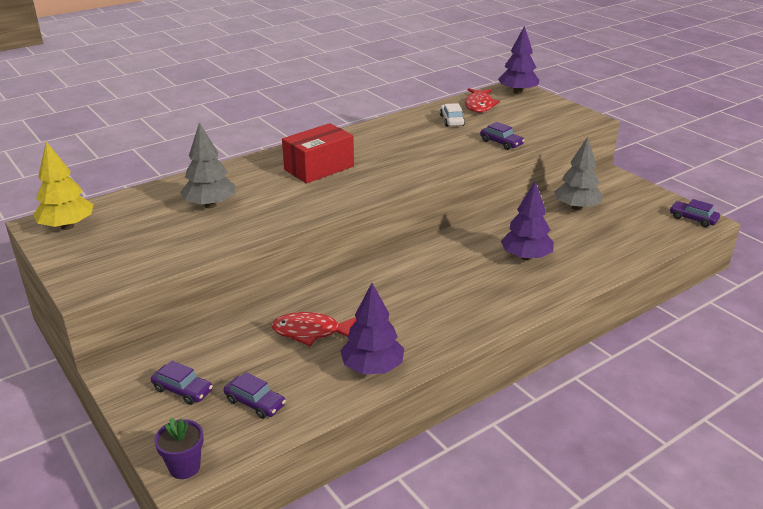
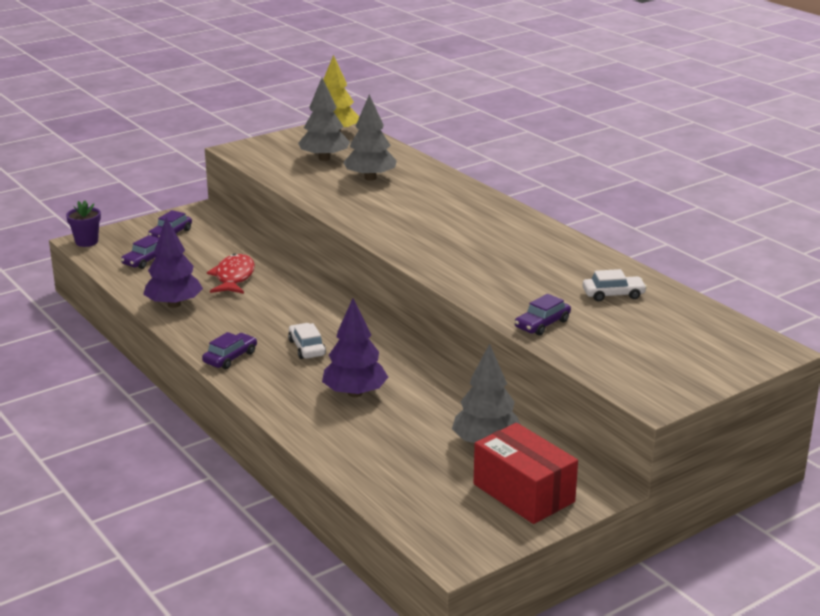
camera: 90 degrees right, 5 degrees down
red box [282,123,354,183] -> red box moved to [474,423,578,524]
red fish [465,88,500,113] -> none
purple tree [498,26,539,94] -> none
purple car [670,199,720,227] -> purple car moved to [202,332,257,369]
none -> white car [288,323,326,359]
none -> grey tree [298,78,350,161]

